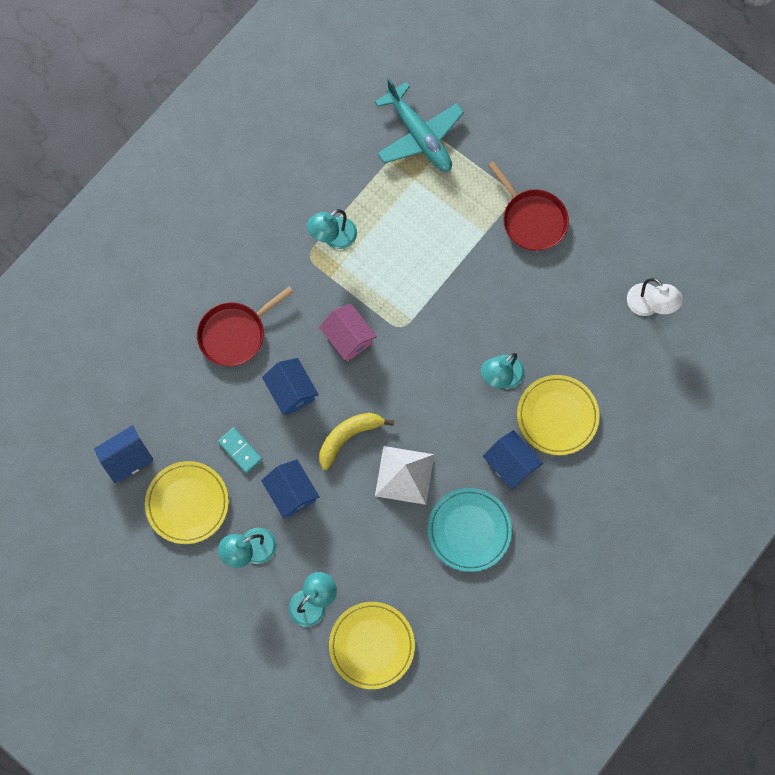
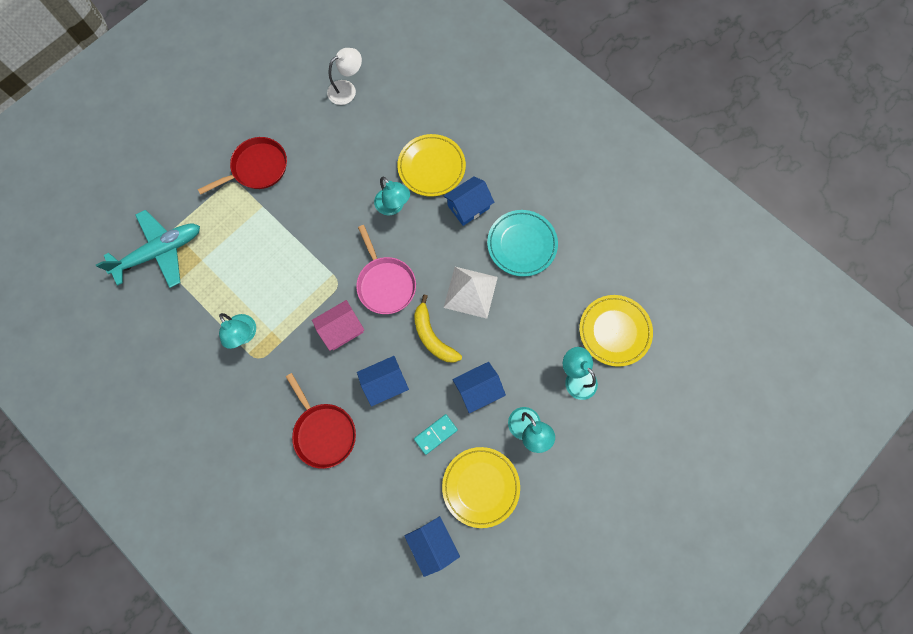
camera: 85 degrees left, 0 degrees up
none -> pink pan [356,225,416,314]

